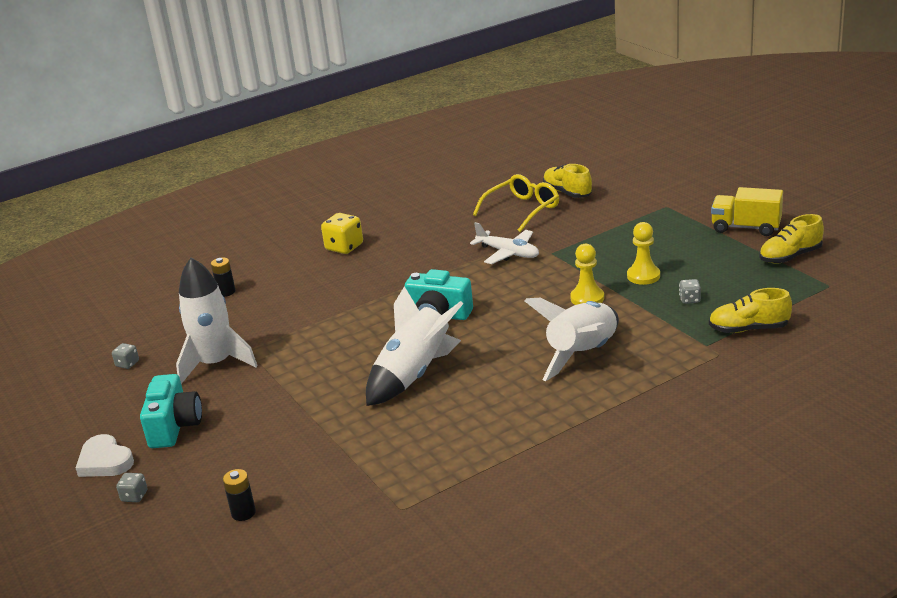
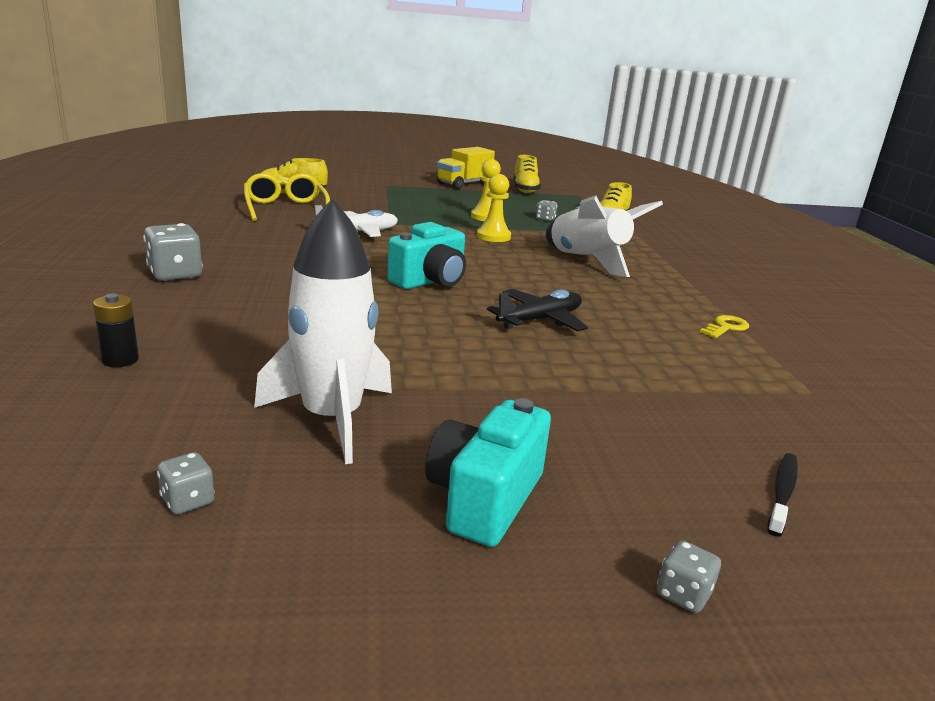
camera: 70 degrees left, 5 degrees down
white heart [76,434,134,477] -> none
turquoise camera [140,374,202,448] -> turquoise camera turned 90 degrees counterclockwise [425,398,551,547]
black battery [223,469,256,521] -> black toothbrush [767,453,798,537]
yellow dice [321,213,363,254] -> grey dice [143,223,203,281]
white rocket [366,286,464,406] -> black plane [487,289,588,332]
none -> yellow key [700,315,749,338]

